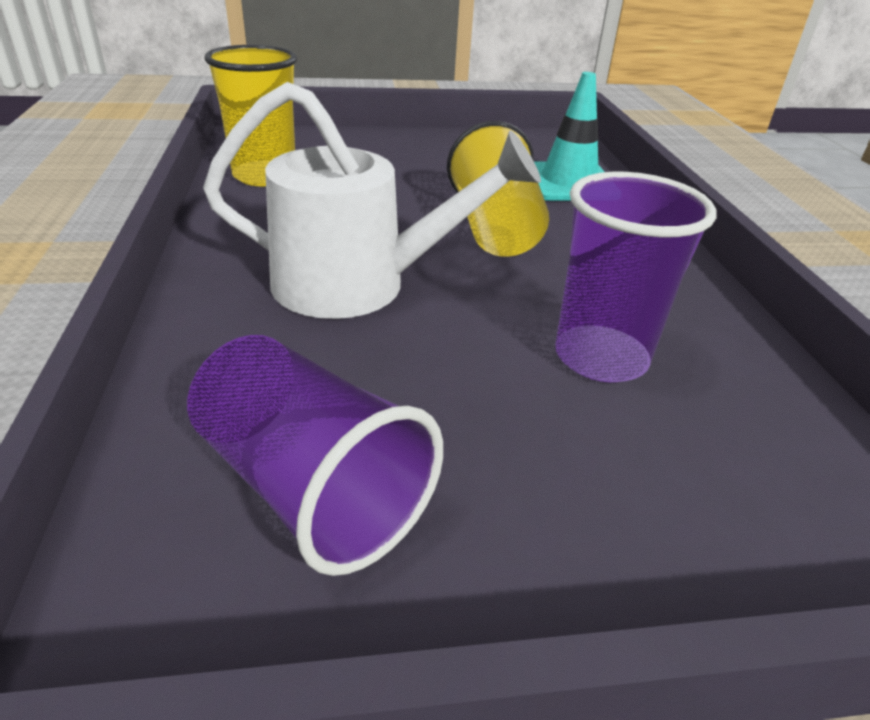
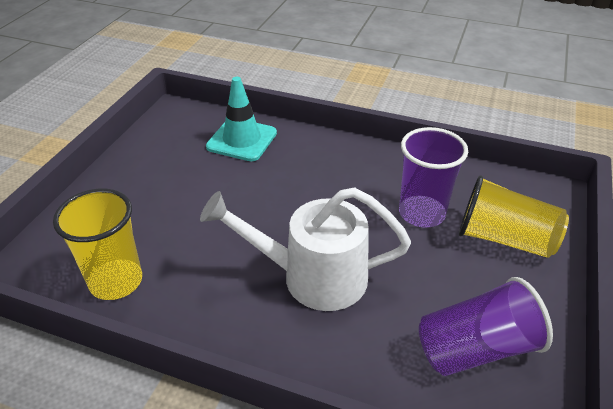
camera: 60 degrees left, 5 degrees up
white watering can [203,82,541,319] -> white watering can turned 120 degrees counterclockwise [200,187,411,311]
yellow cup [447,121,549,257] -> yellow cup moved to [459,175,569,258]

